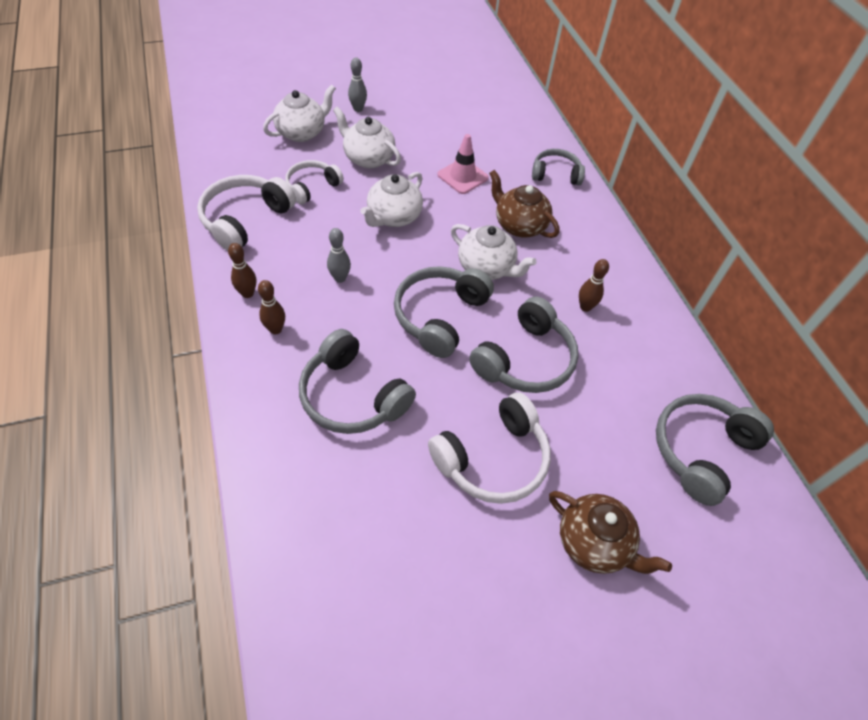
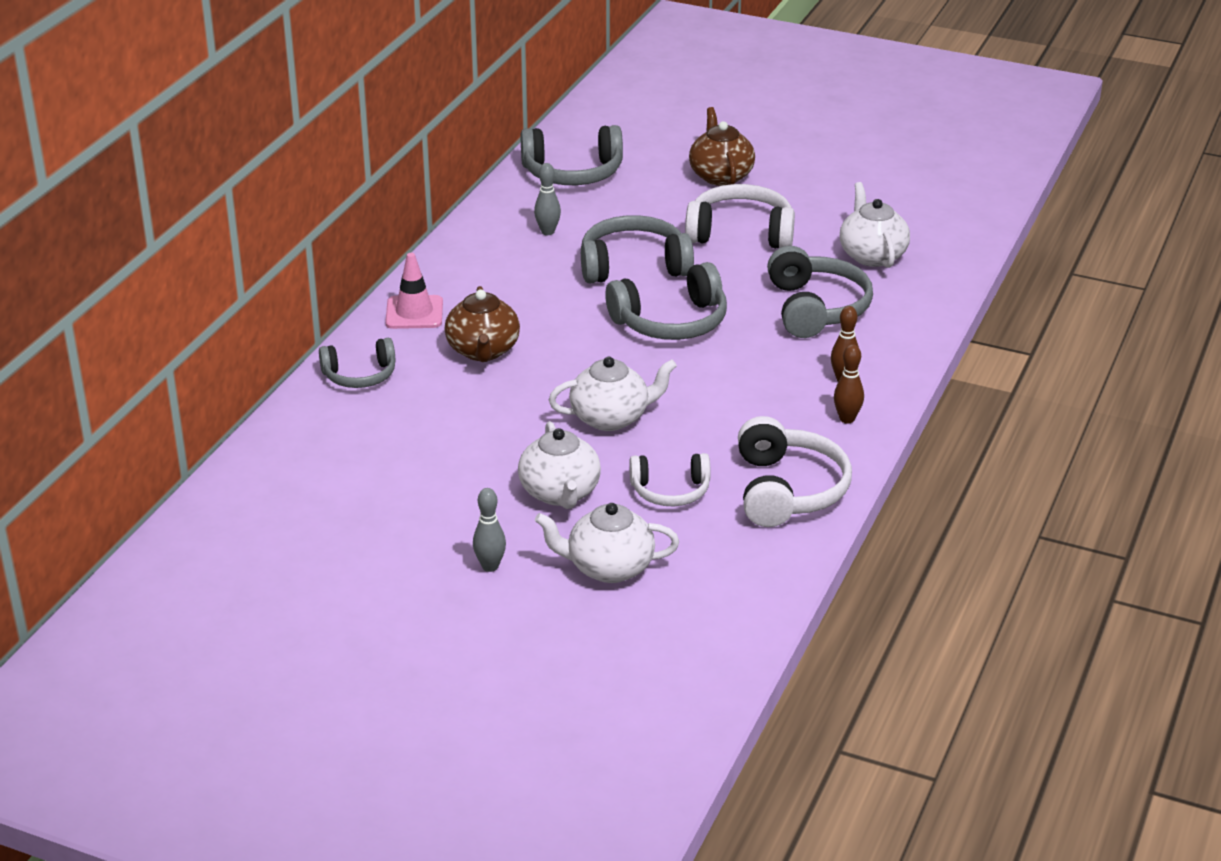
camera: 135 degrees left, 20 degrees down
white headphones [197,175,296,251] -> white headphones turned 75 degrees counterclockwise [738,416,852,527]
grey bowling pin [327,228,351,283] -> grey bowling pin moved to [534,163,561,235]
pink traffic cone [437,134,489,194] -> pink traffic cone moved to [385,253,443,329]
white teapot [451,224,537,280] -> white teapot moved to [840,182,910,268]
grey headphones [532,149,585,185] -> grey headphones turned 60 degrees counterclockwise [319,338,396,388]
brown bowling pin [579,259,609,312] -> none

